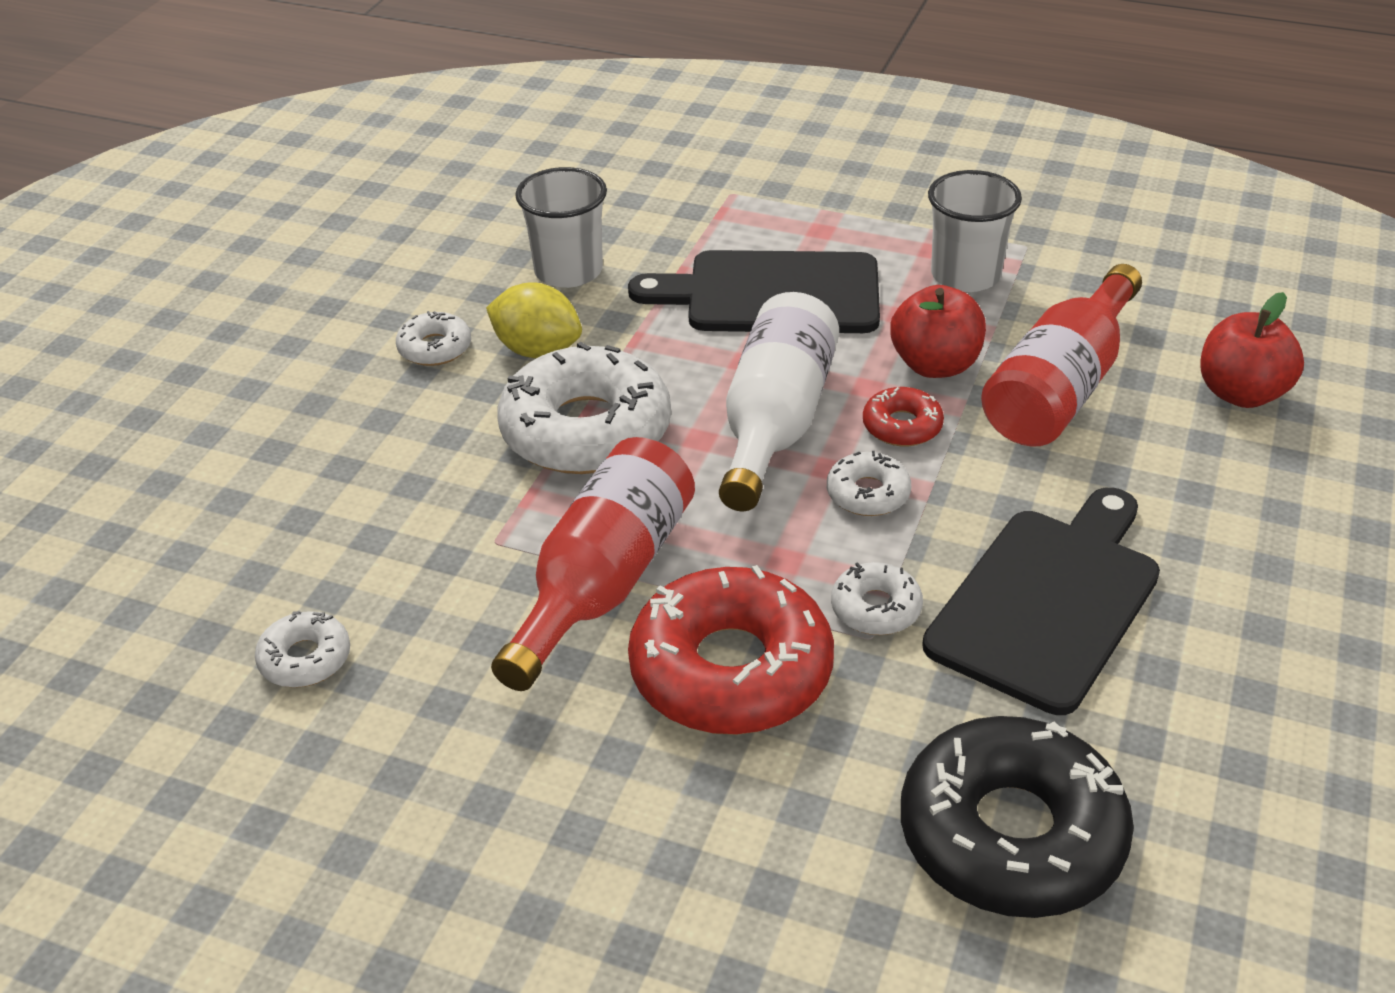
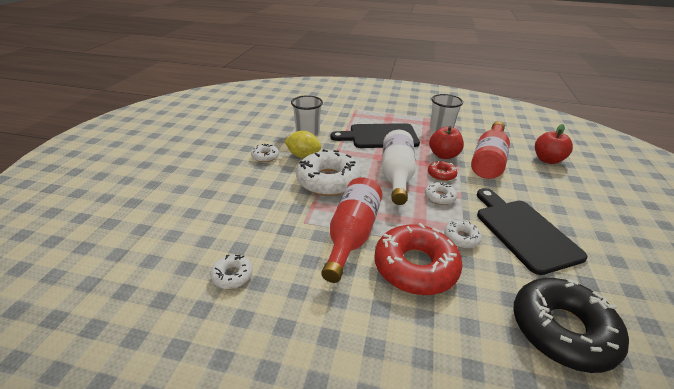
camera: 10 degrees left, 5 degrees down
black cutting board [922,487,1160,715] -> black cutting board turned 45 degrees counterclockwise [477,188,588,275]

